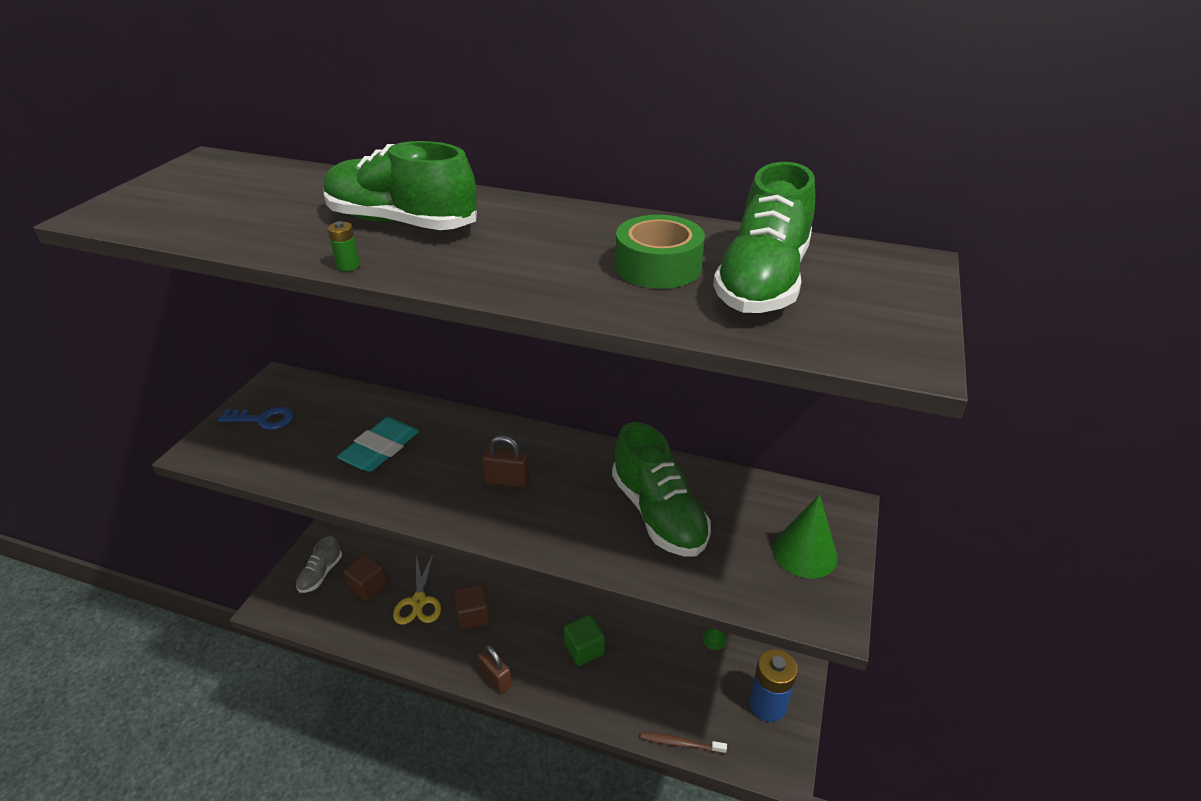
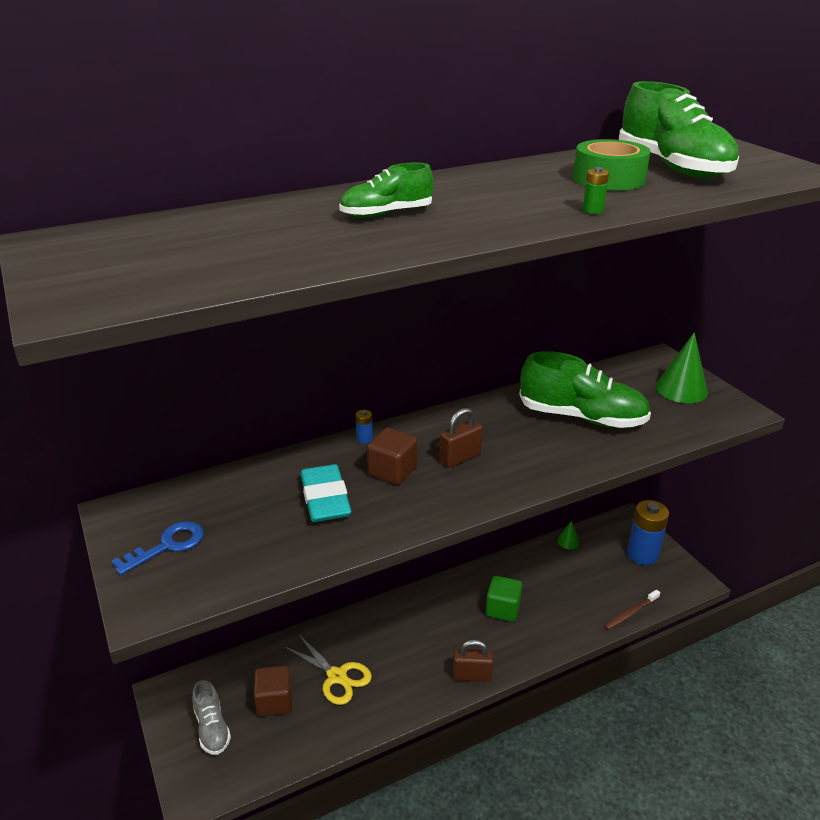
camera: 45 degrees left, 5 degrees down
green shoe [324,141,477,230] -> green shoe [339,163,434,218], size x0.56
green battery [328,221,360,271] -> green battery moved to [583,167,609,214]
brown cube [454,584,490,630] -> brown cube moved to [367,428,418,485]
none -> blue battery [356,410,373,444]

